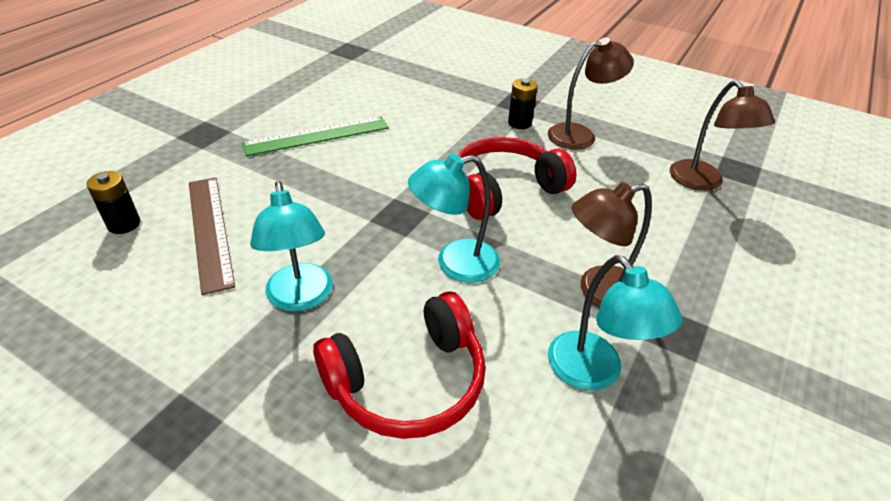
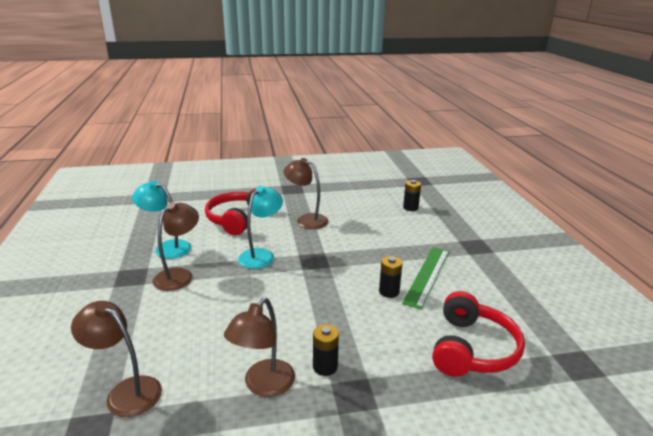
camera: 140 degrees right, 15 degrees down
brown ruler [189,178,235,295] -> none
turquoise lamp [250,181,333,311] -> brown lamp [284,158,329,229]
red headphones [458,137,576,220] -> red headphones moved to [432,291,525,376]
none -> black battery [379,256,403,298]

